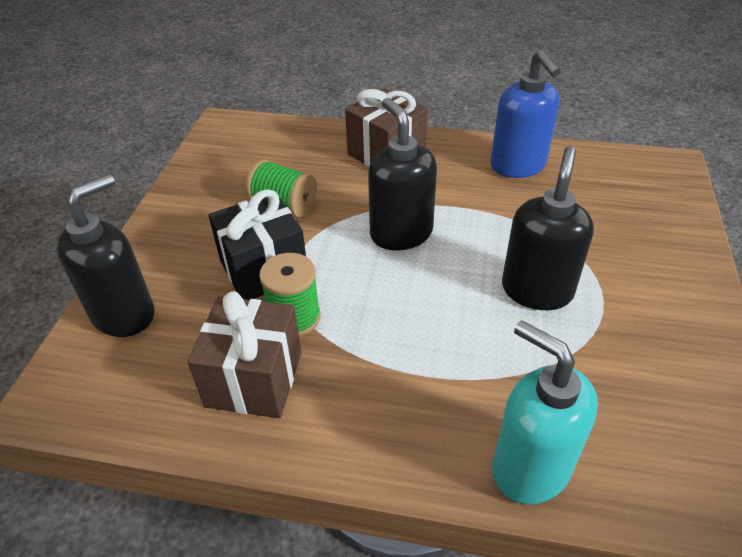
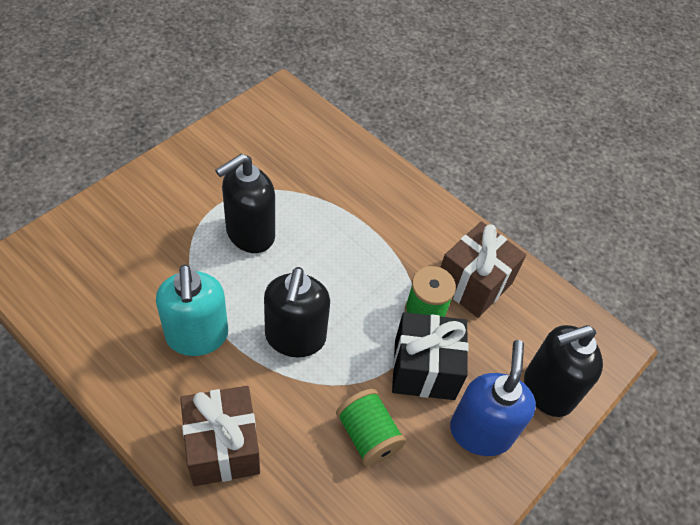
camera: 155 degrees left, 10 degrees up
blue soap dispenser [491,50,560,178] -> blue soap dispenser moved to [450,340,536,456]
turquoise soap dispenser [492,320,598,504] -> turquoise soap dispenser moved to [156,264,228,356]

